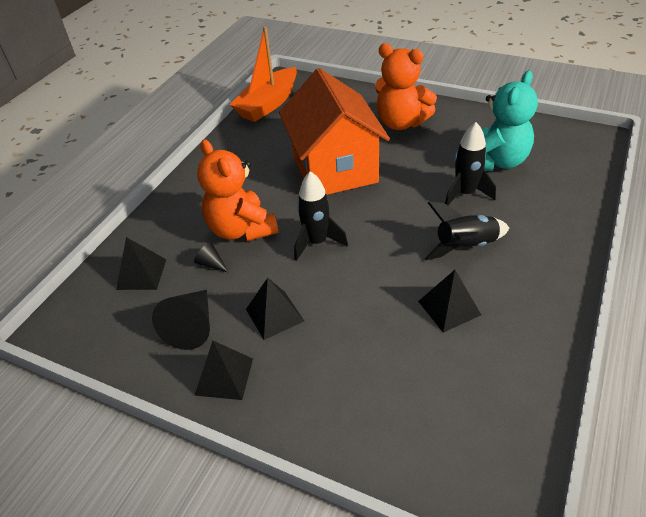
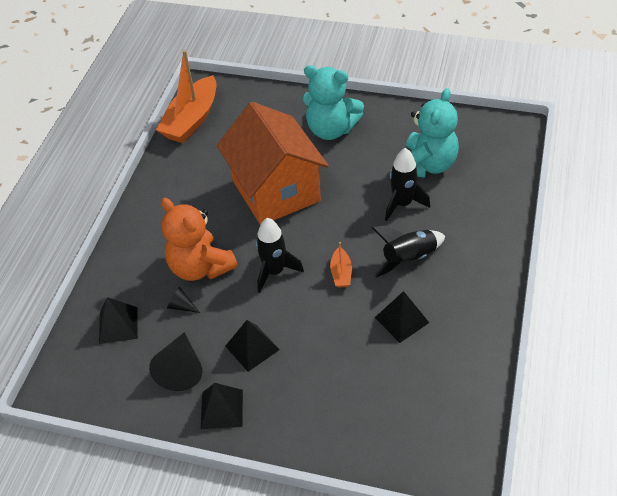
camera: 10 degrees left, 5 degrees up
orange teddy bear [375,43,437,130] -> turquoise teddy bear [302,65,364,140]
none -> orange boat [330,242,352,288]

